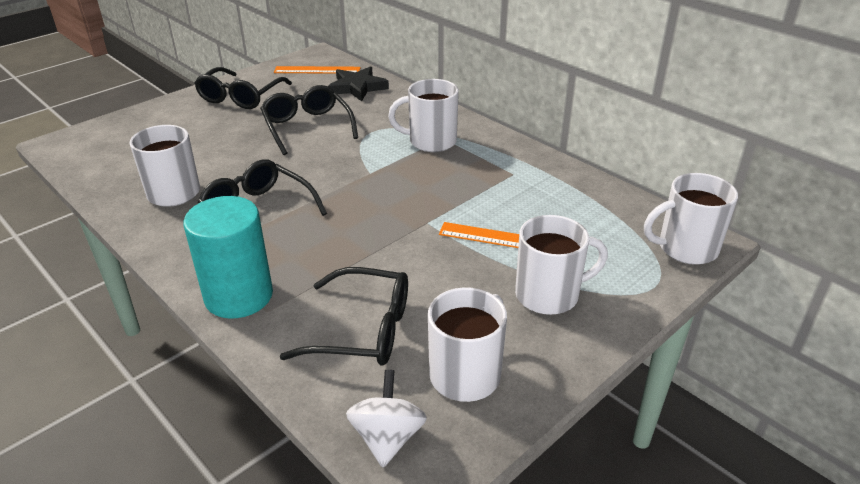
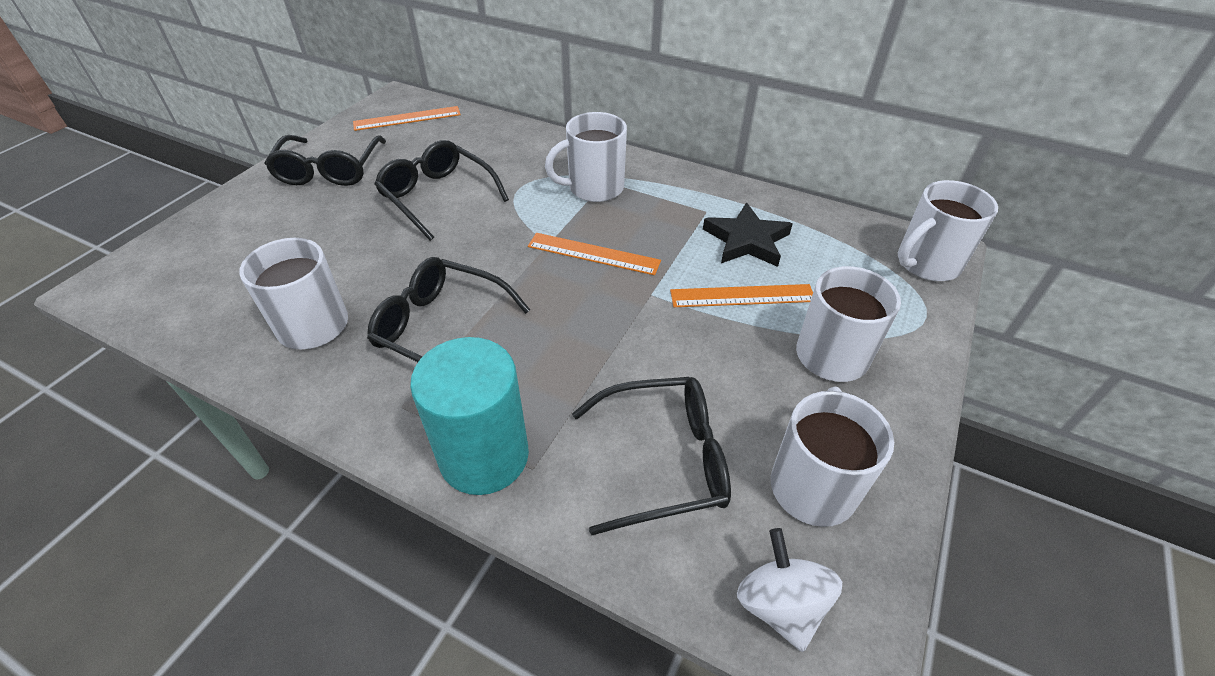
camera: 20 degrees left, 10 degrees up
black star [328,66,389,101] -> black star moved to [703,203,792,267]
none -> orange ruler [528,233,661,275]

